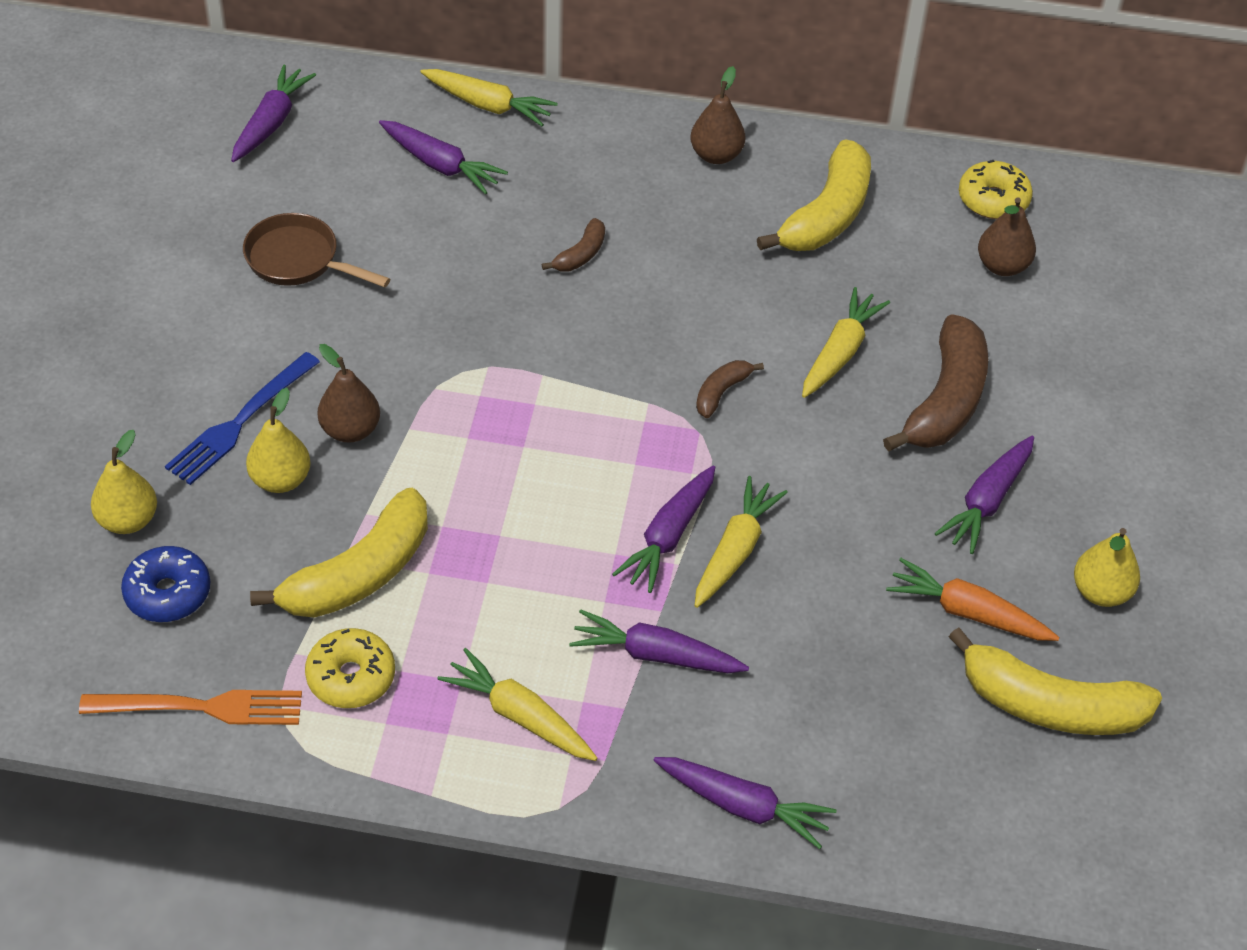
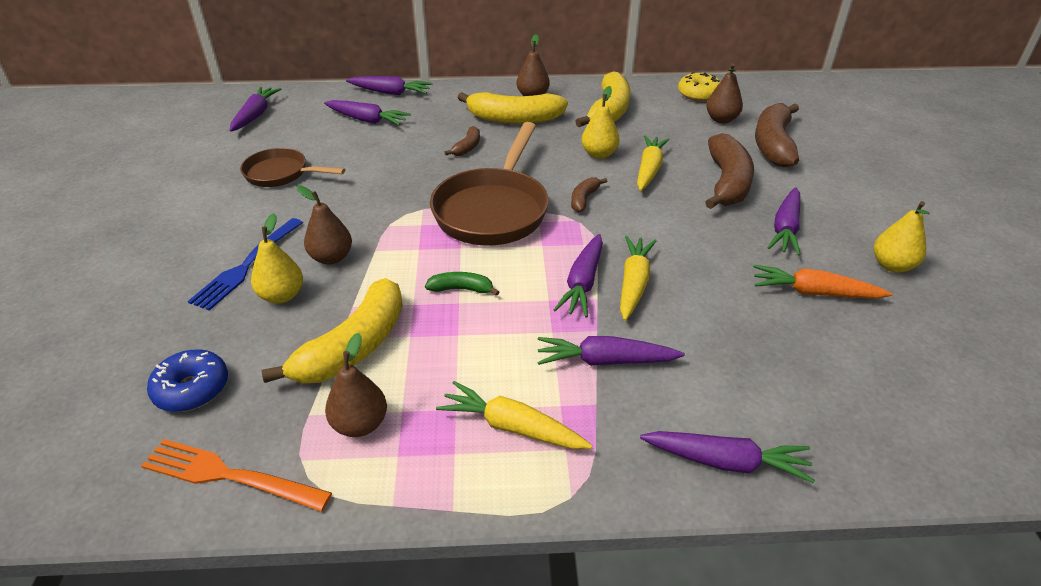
camera: 10 degrees left, 10 degrees down
orange fork [79,690,302,725] -> orange fork turned 150 degrees counterclockwise [141,439,332,512]
yellow pear [91,430,157,534] -> yellow pear moved to [581,86,620,159]
yellow donut [305,628,395,708] -> brown pear [325,333,387,437]
yellow carrot [420,69,557,126] -> purple carrot [346,76,432,95]
yellow banana [949,628,1162,735] -> yellow banana moved to [458,92,568,124]
none -> green banana [425,272,499,296]
none -> brown pan [430,122,549,245]
none -> brown banana [755,103,799,167]

